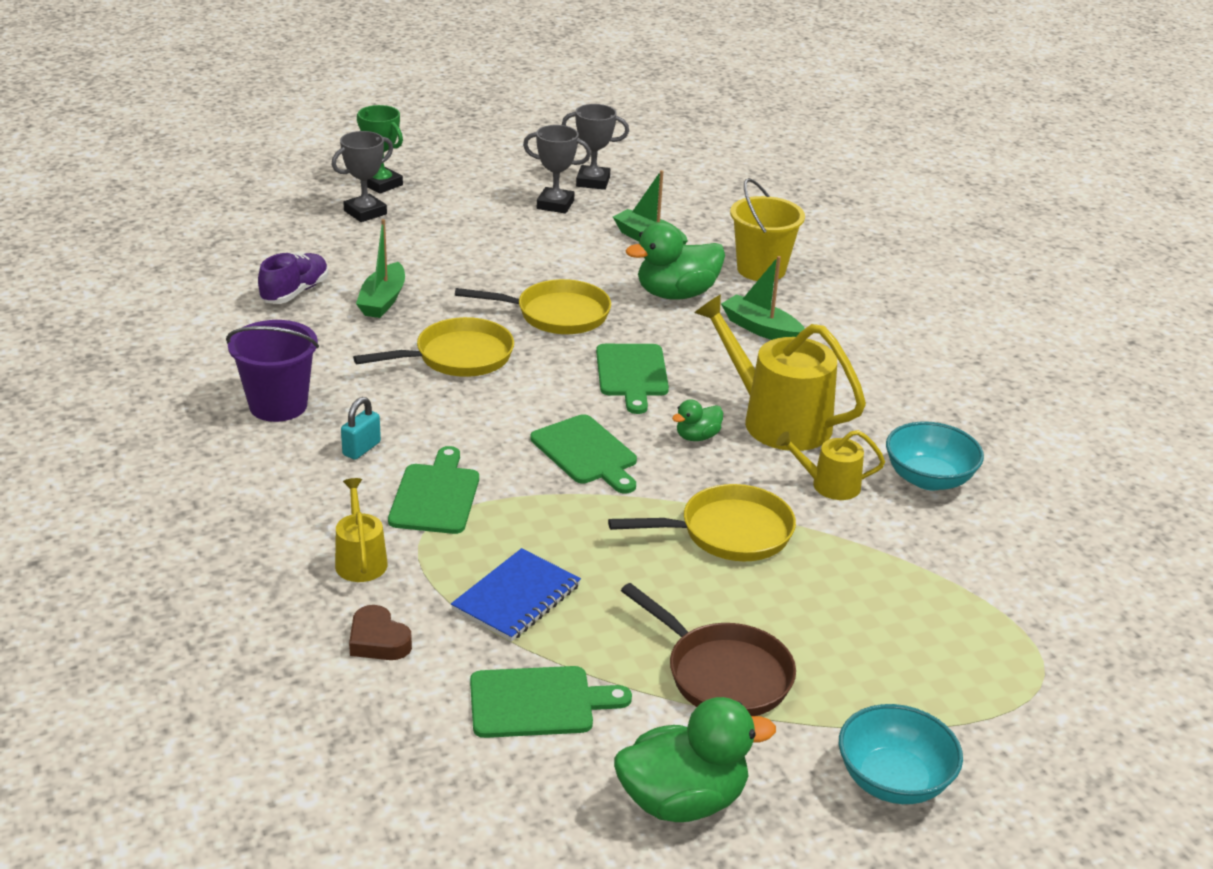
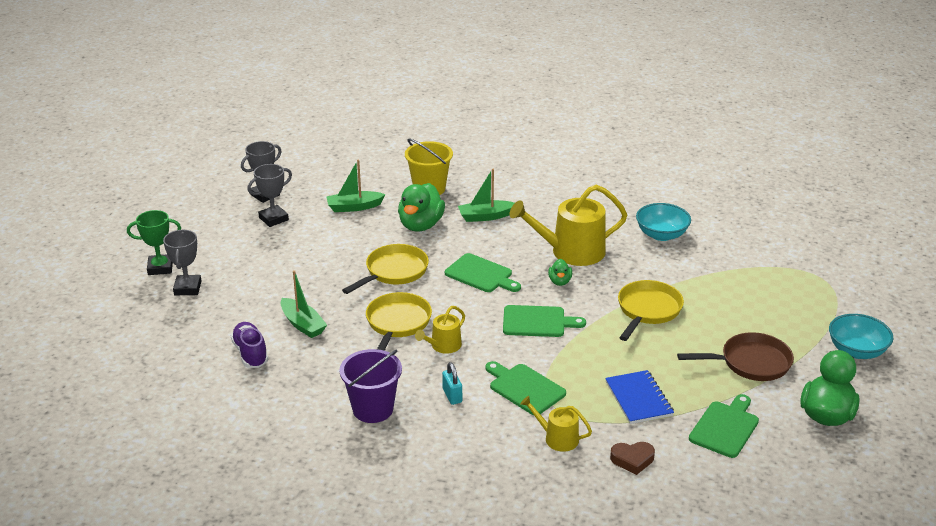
camera: 50 degrees left, 0 degrees up
yellow watering can [776,430,885,500] -> yellow watering can moved to [415,306,465,354]

